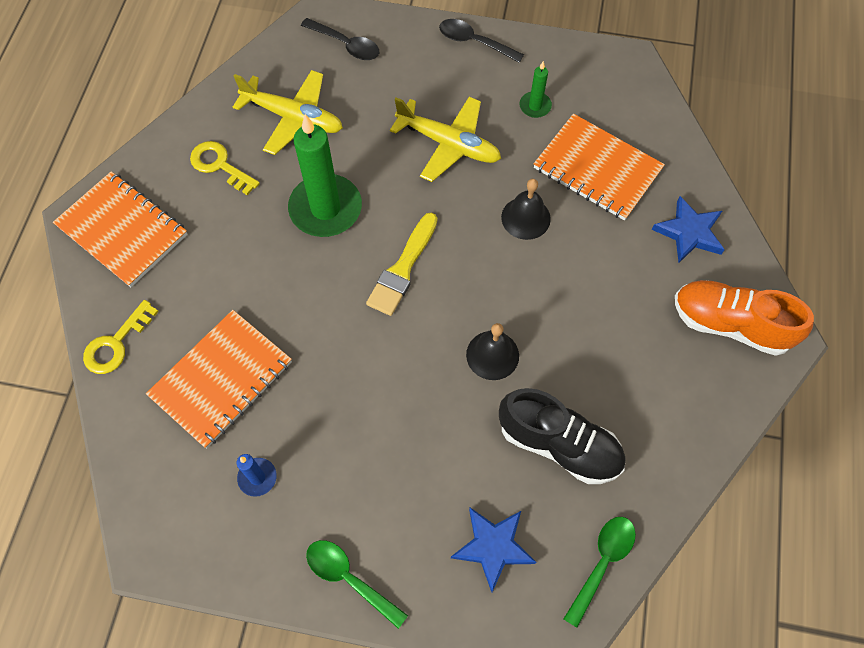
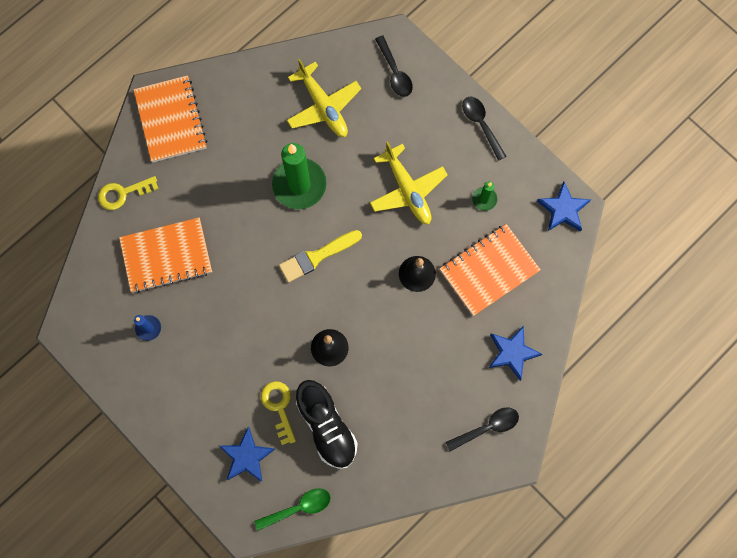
camera: 35 degrees right, 10 degrees up
yellow key [190,141,260,195] -> yellow key moved to [261,381,296,445]
green spoon [306,540,408,629] -> none
orange notebook [534,114,665,220] -> orange notebook turned 75 degrees clockwise [440,224,541,316]
orange shoe [675,280,814,356] -> black spoon [446,407,519,451]
none -> blue star [537,182,591,232]

